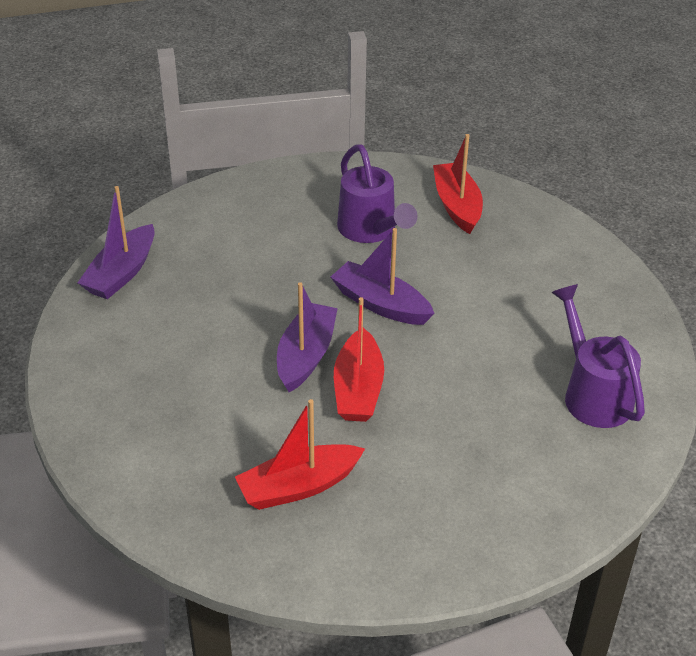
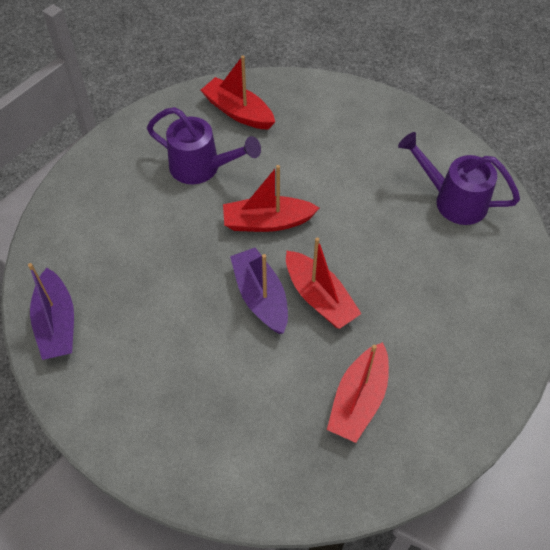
camera: 40 degrees left, 15 degrees up
purple boat [331,228,435,325] -> red boat [223,165,320,232]

